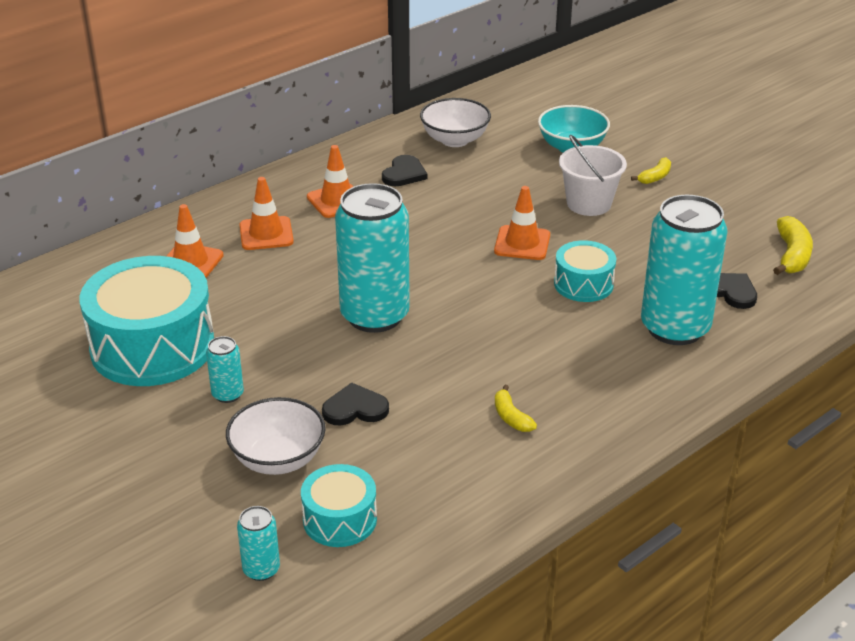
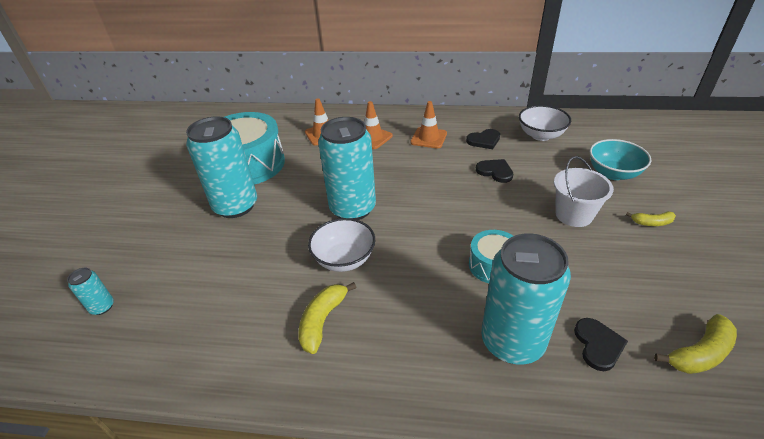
camera: 50 degrees right, 5 degrees up
turquoise can [206,336,244,403] -> turquoise can [186,116,257,218], size x2.32
white bowl [226,397,326,475] -> white bowl moved to [308,218,375,272]
turquoise drum [301,464,377,547] -> none
black heart [322,383,389,425] -> black heart moved to [476,159,513,183]
orange traffic cone [494,186,550,260] -> none
yellow banana [495,385,537,432] -> yellow banana [298,282,357,354], size x1.63

